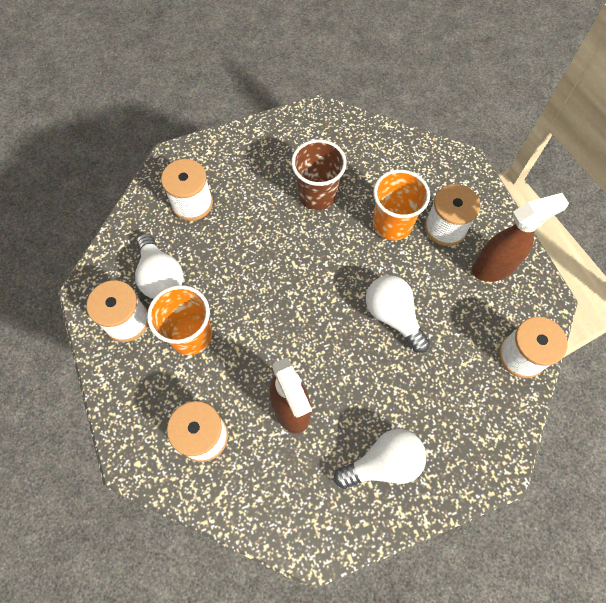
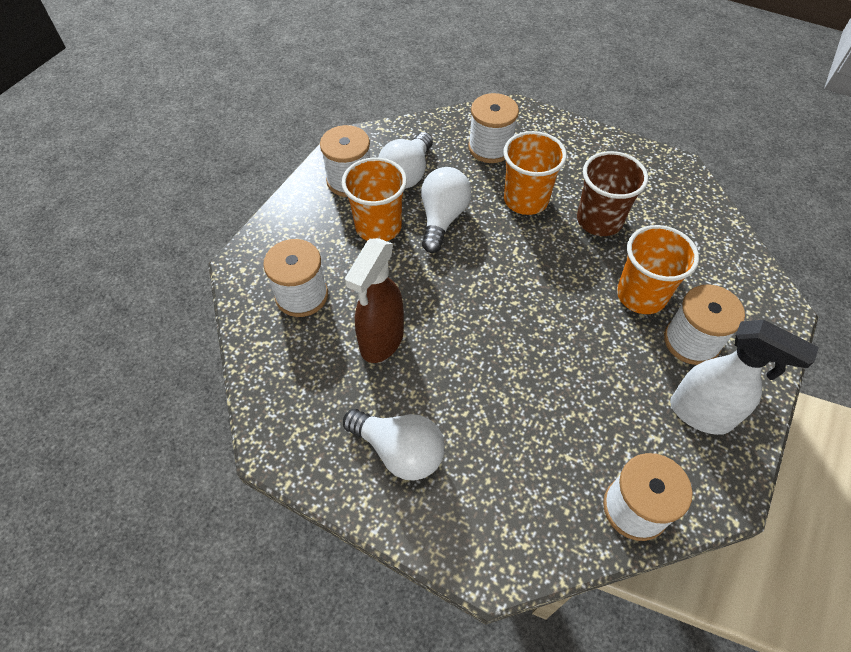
camera: 50 degrees right, 10 degrees down
white light bulb [366,275,430,353] -> white light bulb moved to [421,167,471,253]
brown spray bottle [472,193,569,282] -> white spray bottle [670,320,819,435]
none -> orange cup [503,131,567,215]

